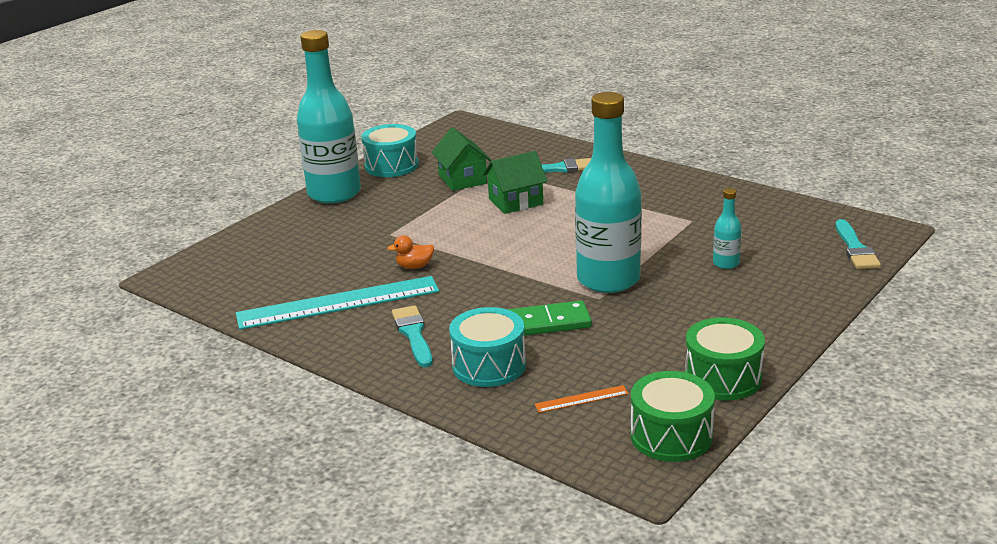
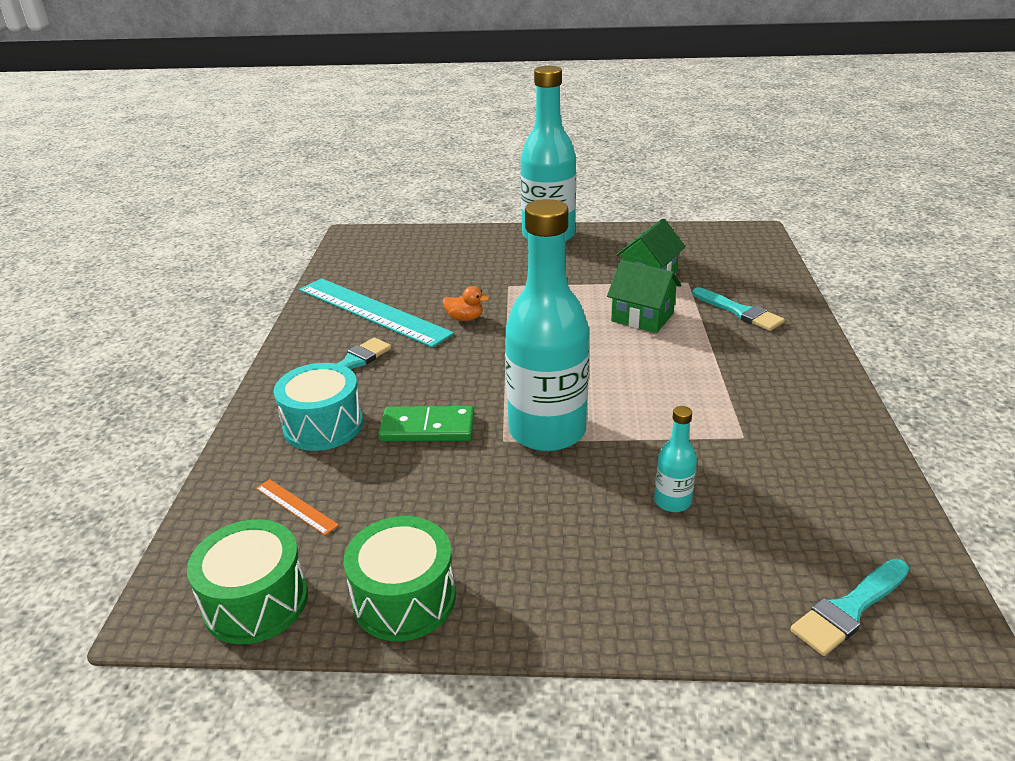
camera: 55 degrees right, 5 degrees up
turquoise drum [361,124,419,177] -> none
orange duck [387,235,434,269] -> orange duck turned 150 degrees clockwise [443,286,489,321]
green domino [508,300,592,336] -> green domino turned 45 degrees counterclockwise [378,406,475,441]

